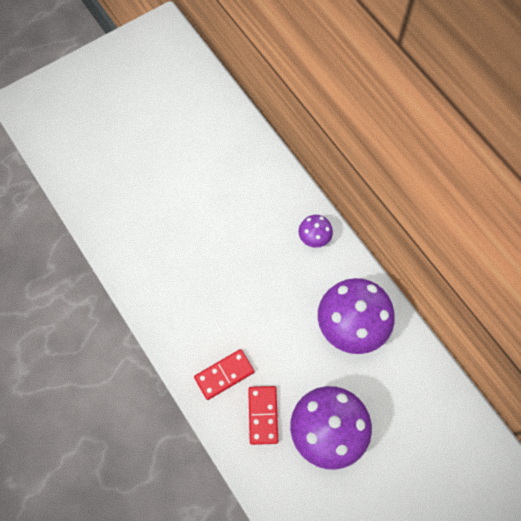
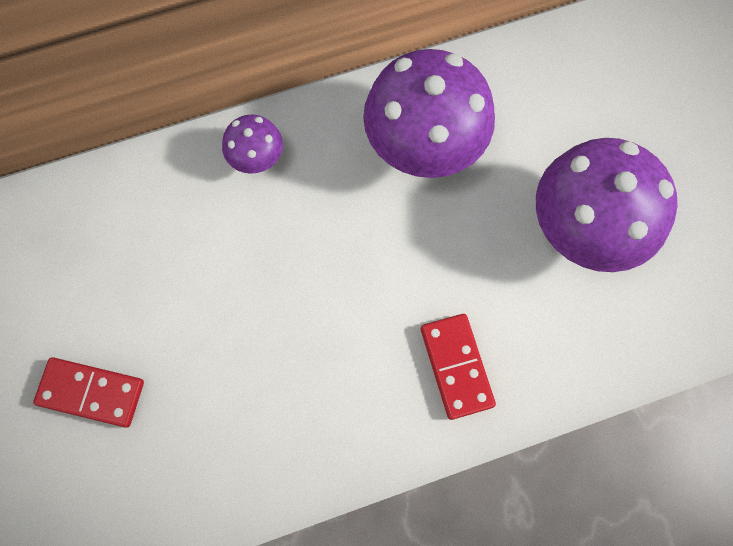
camera: 75 degrees left, 5 degrees up
red domino [248,386,278,445] -> red domino moved to [33,357,144,428]

